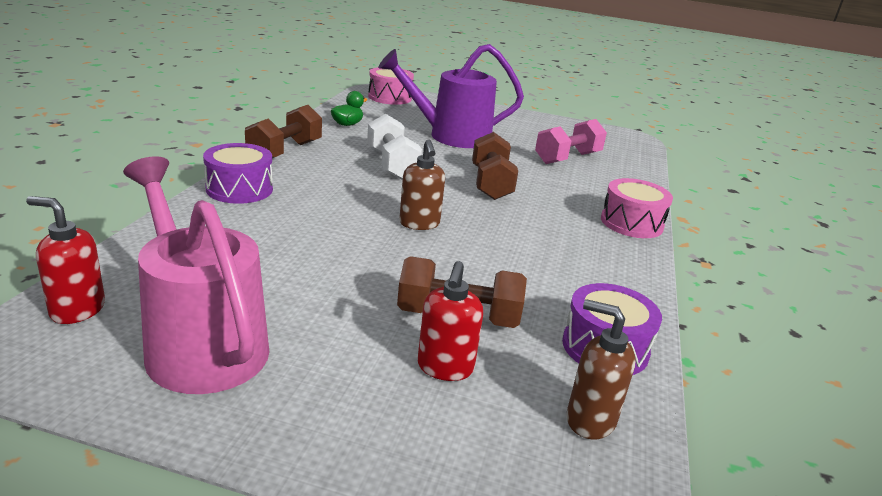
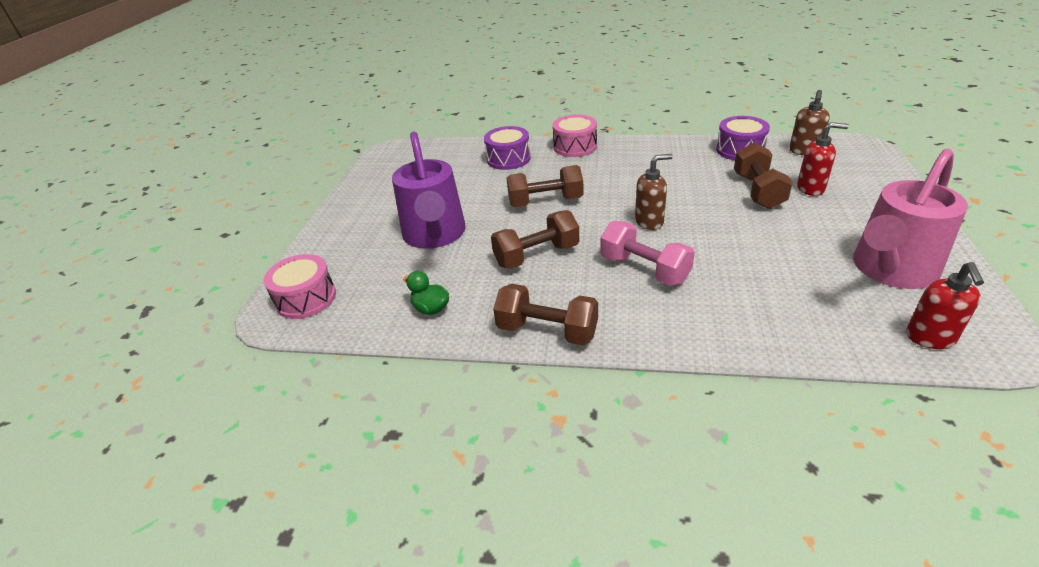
camera: 90 degrees left, 10 degrees up
purple drum [203,143,273,204] -> purple drum moved to [484,126,531,170]
white dumbbell [367,114,422,180] -> brown dumbbell [491,210,579,269]
pink dumbbell [535,119,607,164] -> pink dumbbell moved to [600,221,695,286]

